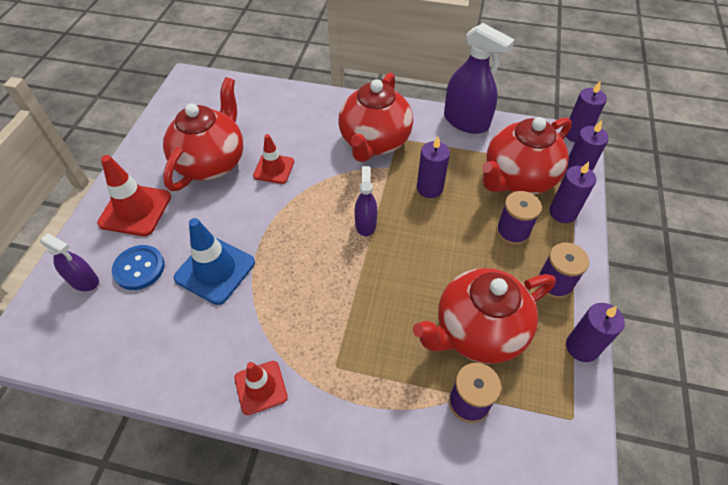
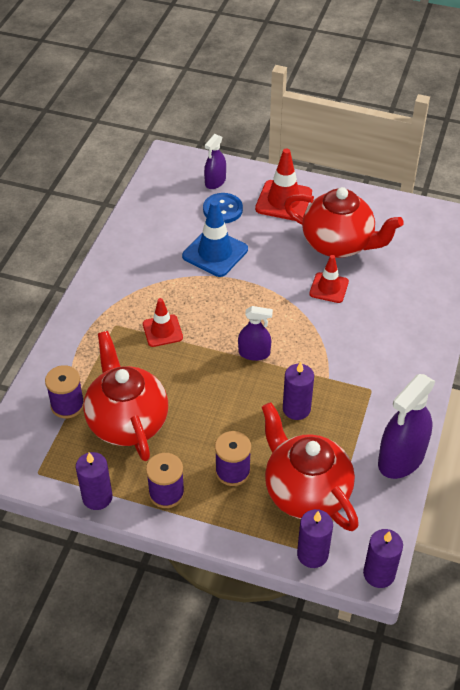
camera: 95 degrees right, 5 degrees down
red traffic cone [235,361,288,415] -> red traffic cone moved to [143,298,183,347]
red teapot [339,73,413,162] -> none
purple candle [549,162,596,223] -> none

